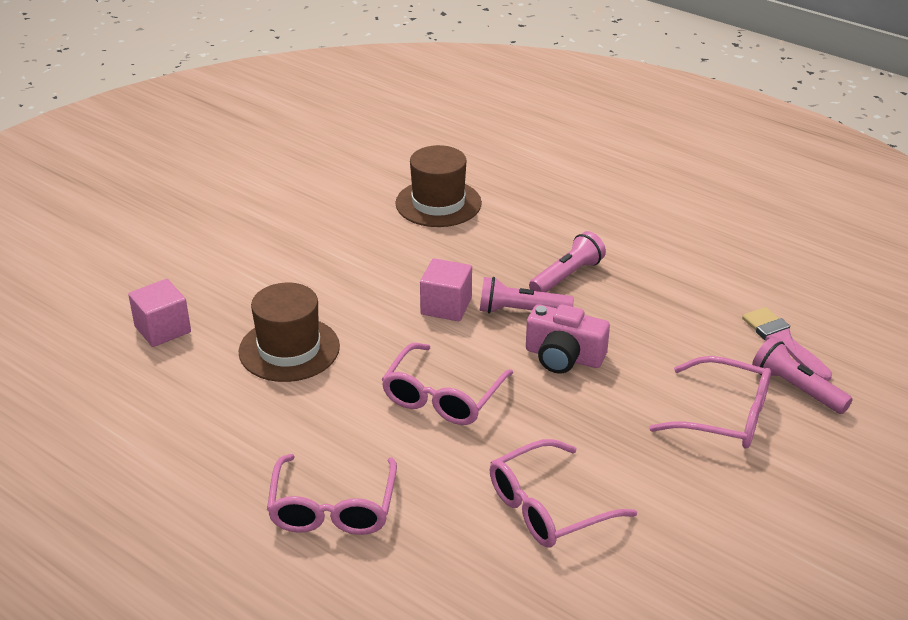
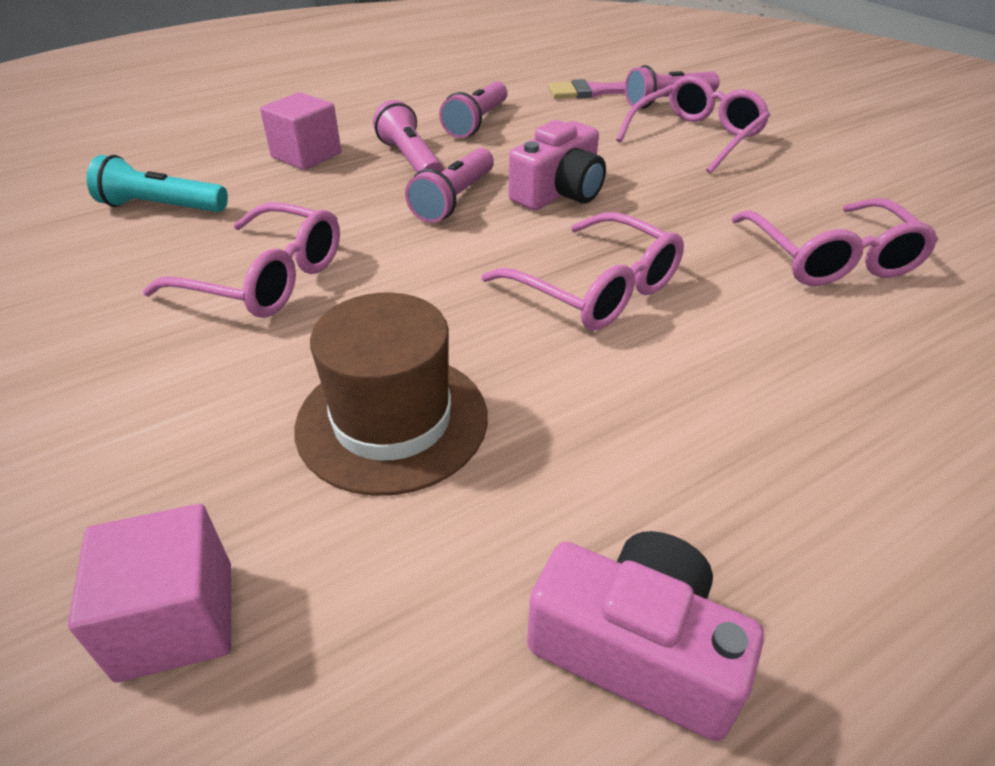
camera: 70 degrees left, 5 degrees up
pink glasses [267,454,397,535] -> pink glasses moved to [143,202,340,318]
brown hat [395,145,482,227] -> turquoise flashlight [87,155,228,212]
pink cube [420,258,472,321] -> pink cube moved to [260,92,341,170]
none -> pink flashlight [439,81,507,138]
none -> pink camera [527,531,764,741]

